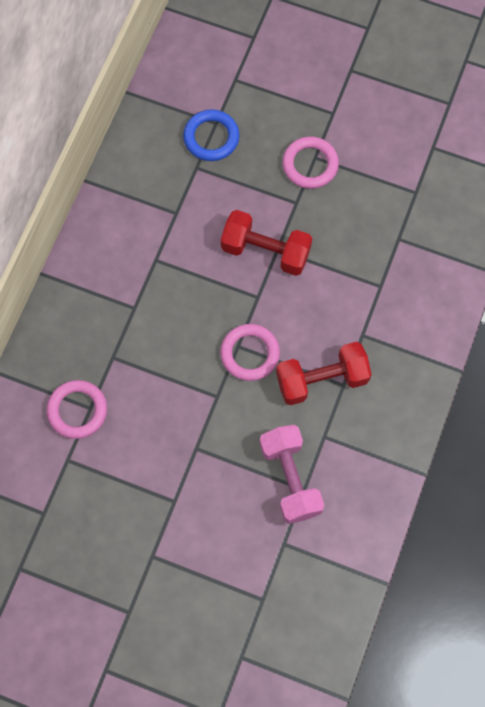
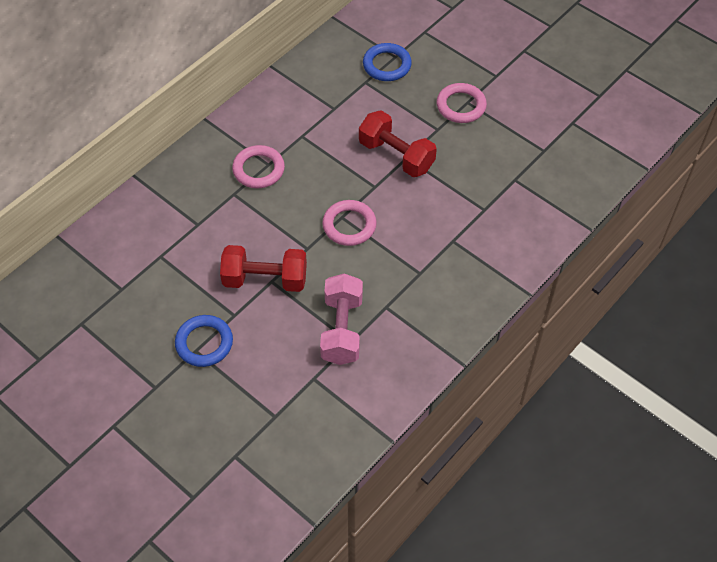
camera: 20 degrees right, 15 degrees down
pink ring [47,380,107,439] -> pink ring moved to [232,145,285,188]
red dumbbell [276,342,372,405] -> red dumbbell moved to [220,245,307,292]
none -> blue ring [175,315,233,367]

